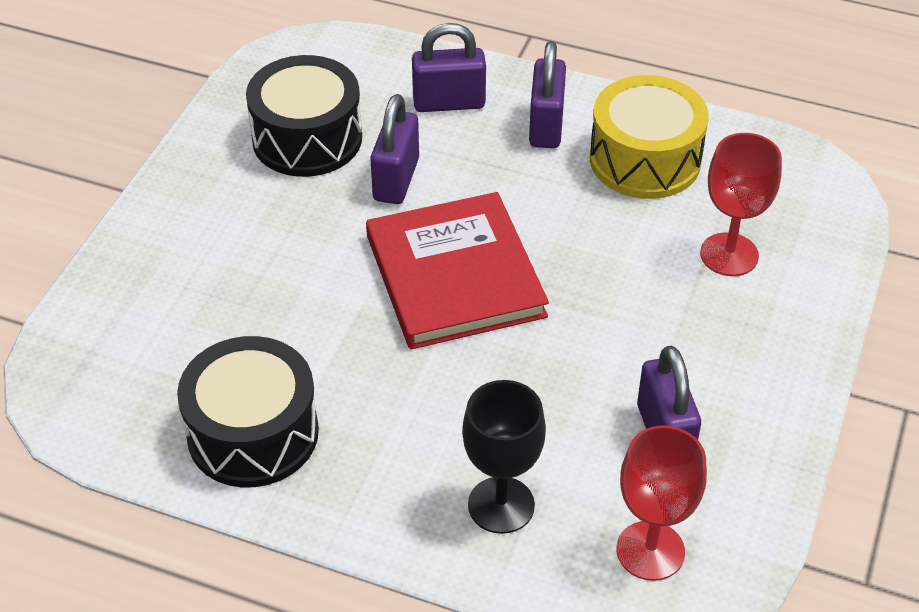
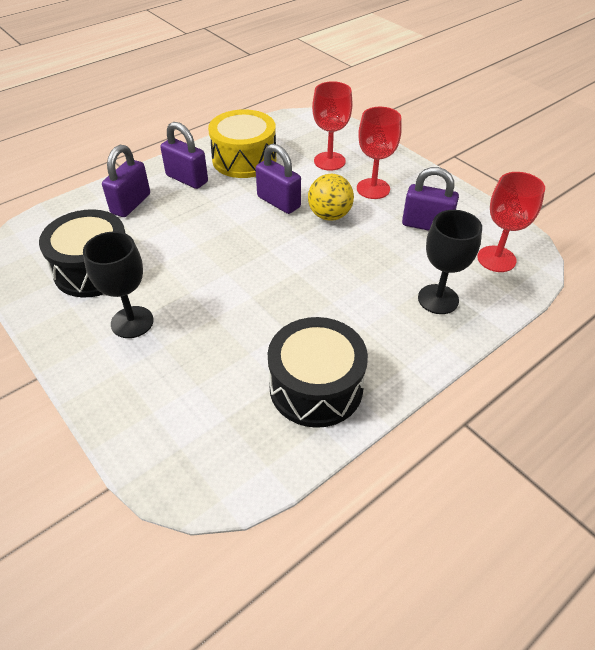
camera: 60 degrees left, 0 degrees up
red book [366,192,549,350] -> none
purple padlock [370,94,419,204] -> purple padlock moved to [256,144,301,214]
none -> black goblet [83,231,153,338]
none -> yellow ball [308,174,354,221]
none -> red goblet [357,107,402,199]

